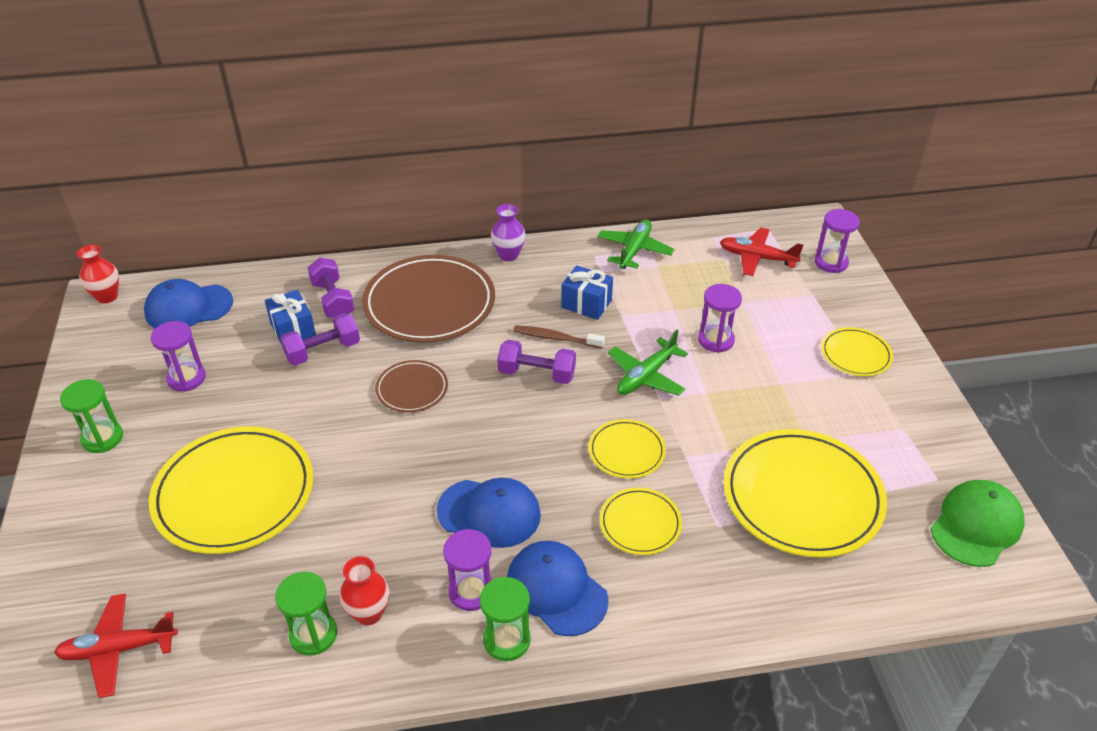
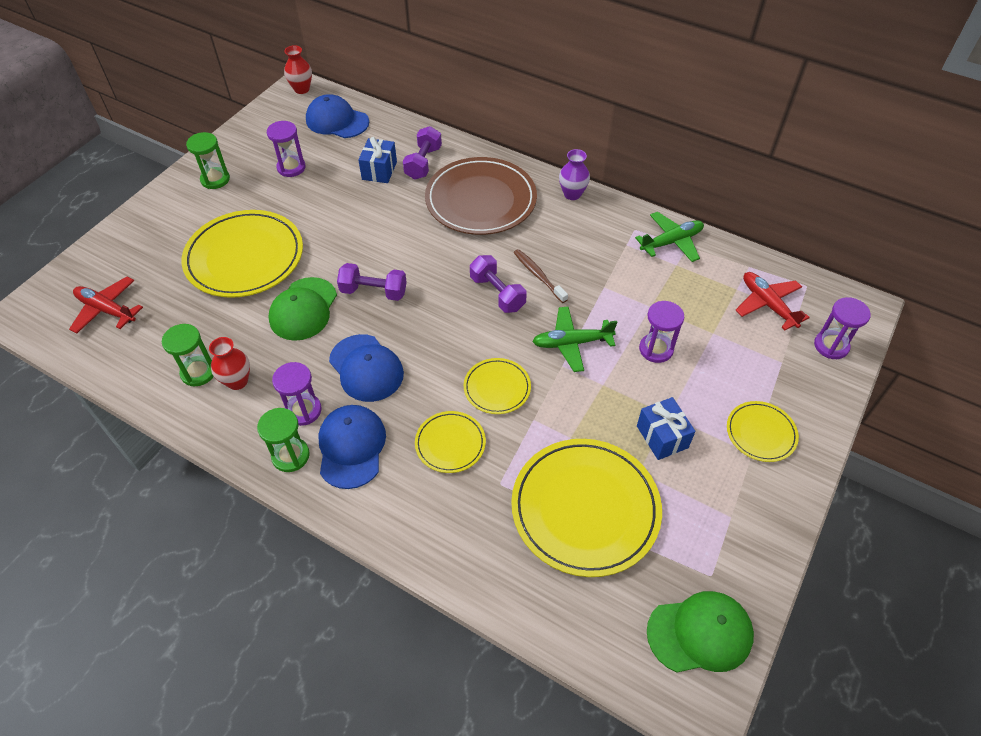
camera: 40 degrees right, 10 degrees up
purple dumbbell [280,313,360,366] -> purple dumbbell moved to [337,263,407,301]
brown plate [375,360,448,413] -> none
blue gift [561,265,613,320] -> blue gift moved to [637,397,696,460]
none -> green cap [269,277,337,341]

